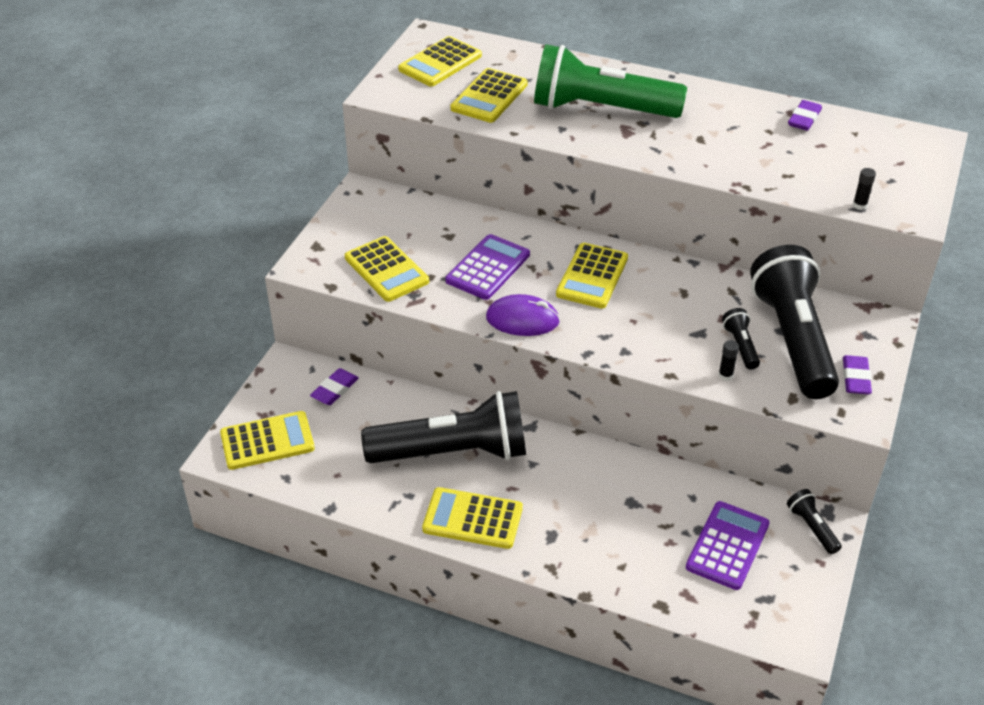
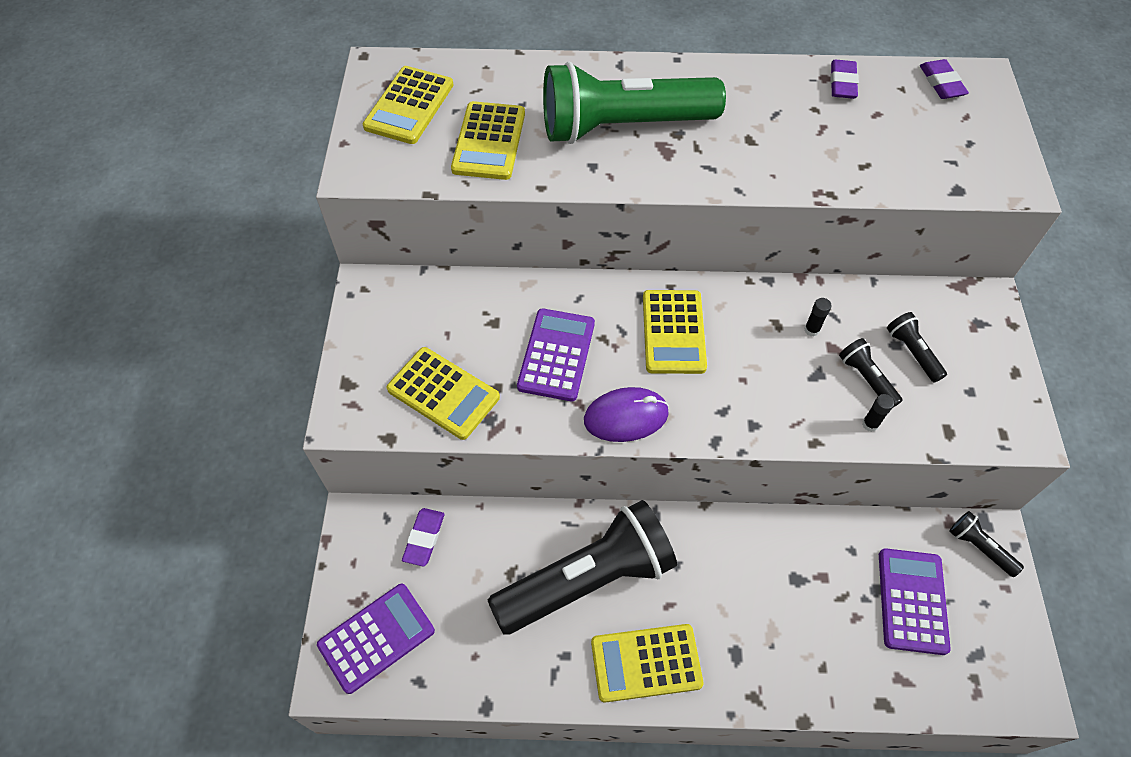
camera: 20 degrees left, 15 degrees up
yellow calculator [220,411,315,470] -> purple calculator [317,584,435,694]
black flashlight [750,245,839,399] -> black flashlight [887,312,947,383], size x0.40
purple eraser [843,355,872,395] -> purple eraser moved to [920,59,969,99]
black glue stick [853,168,876,210] -> black glue stick moved to [804,298,831,337]

